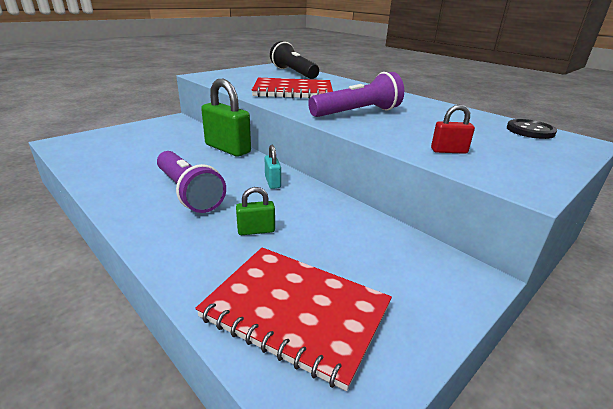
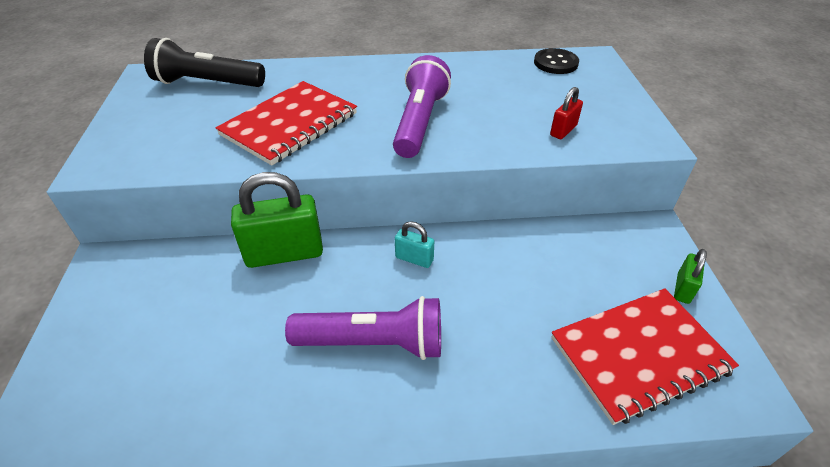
camera: 50 degrees left, 15 degrees up
green padlock [236,187,275,235] -> green padlock moved to [674,249,707,304]

